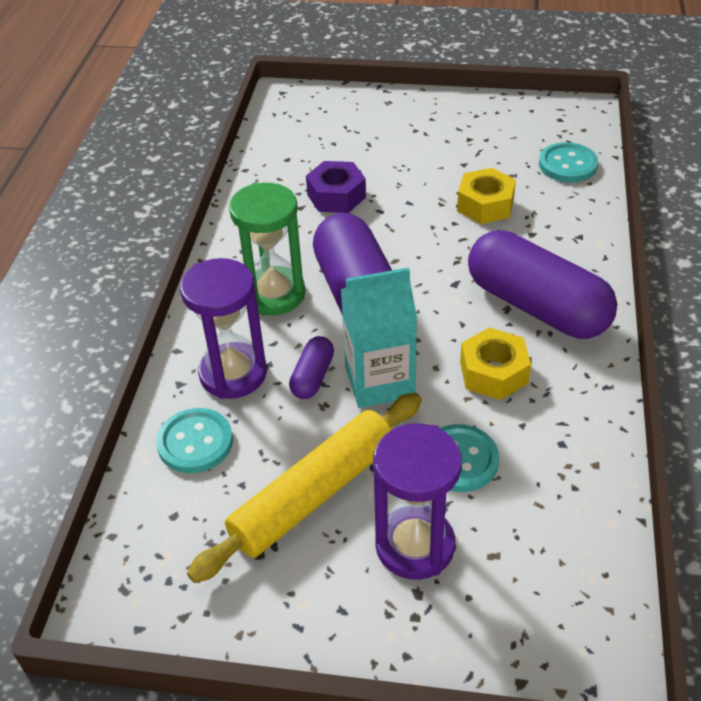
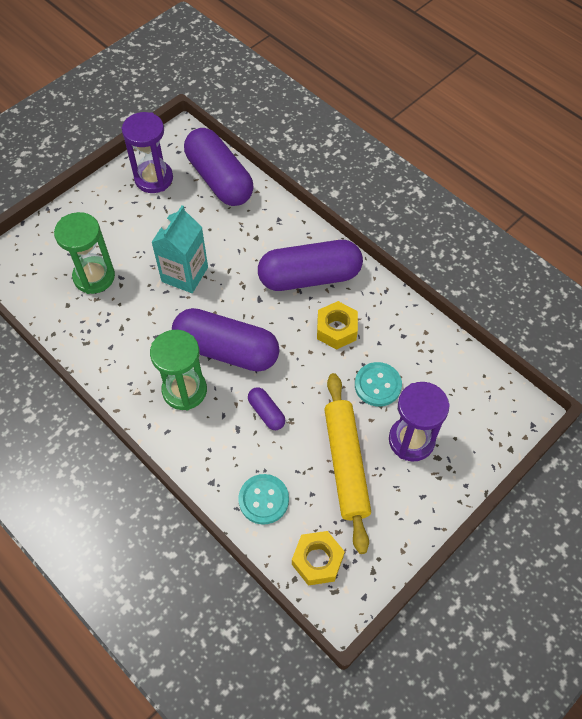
camera: 55 degrees left, 15 degrees up
purple hourglass [180,258,267,399] -> purple hourglass moved to [122,112,173,193]
purple nut [306,161,366,213] -> none
turquoise carton [341,267,417,408] -> turquoise carton moved to [151,205,208,293]
yellow nut [457,168,516,224] -> yellow nut moved to [292,531,345,586]
turquoise button [539,142,598,182] -> purple capsule [184,128,254,206]
none -> green hourglass [54,212,115,294]

